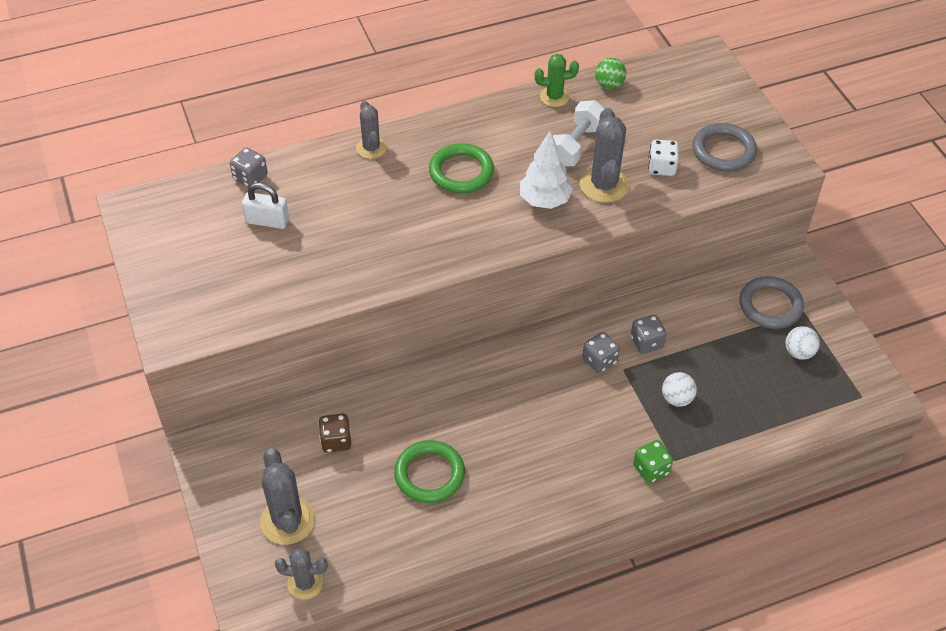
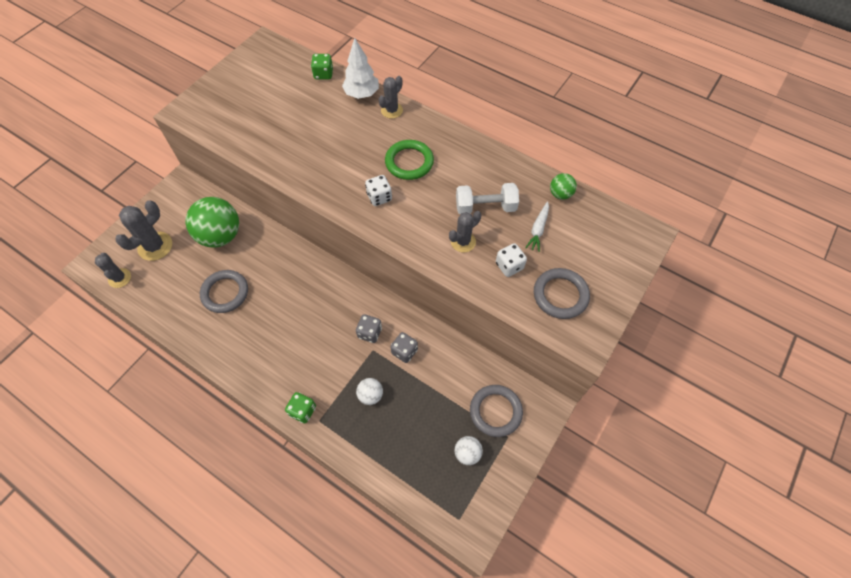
camera: 55 degrees right, 10 degrees up
grey dice [230,147,268,187] -> green dice [311,54,333,79]
white padlock [242,183,289,229] -> none
brown dice [318,414,351,453] -> green ball [185,197,239,247]
green ring [394,440,465,503] -> grey ring [200,270,248,313]
white tree [520,131,573,209] -> white tree moved to [342,38,379,99]
green cactus [535,54,579,107] -> none
grey cactus [580,108,629,203] -> grey cactus [449,211,481,252], size x0.64
none -> white dice [365,175,392,206]
none -> white carrot [525,201,549,252]

